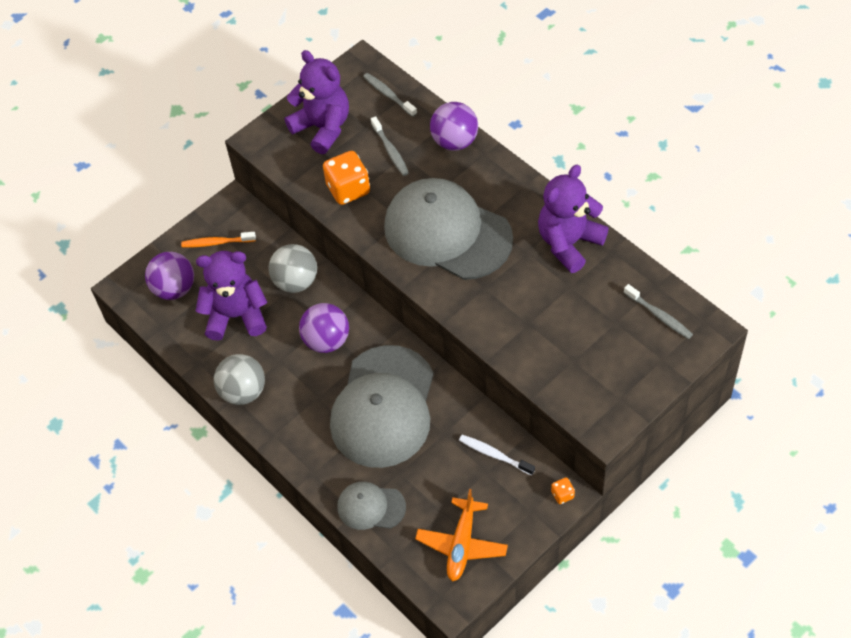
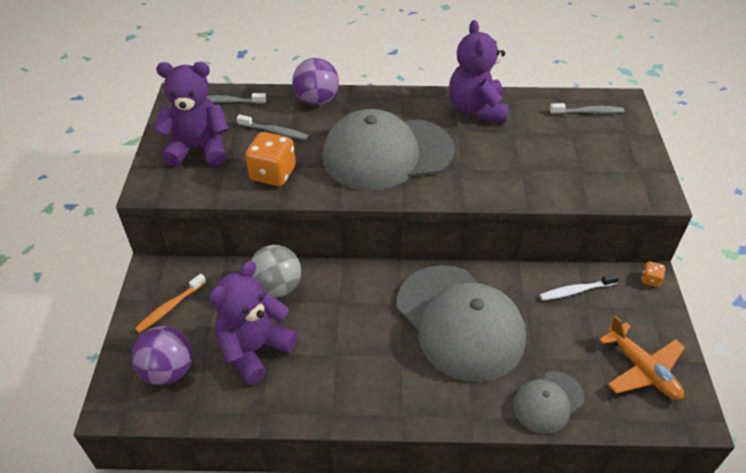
camera: 50 degrees left, 10 degrees down
grey ball [214,354,265,405] -> none
purple ball [299,303,349,353] -> none

